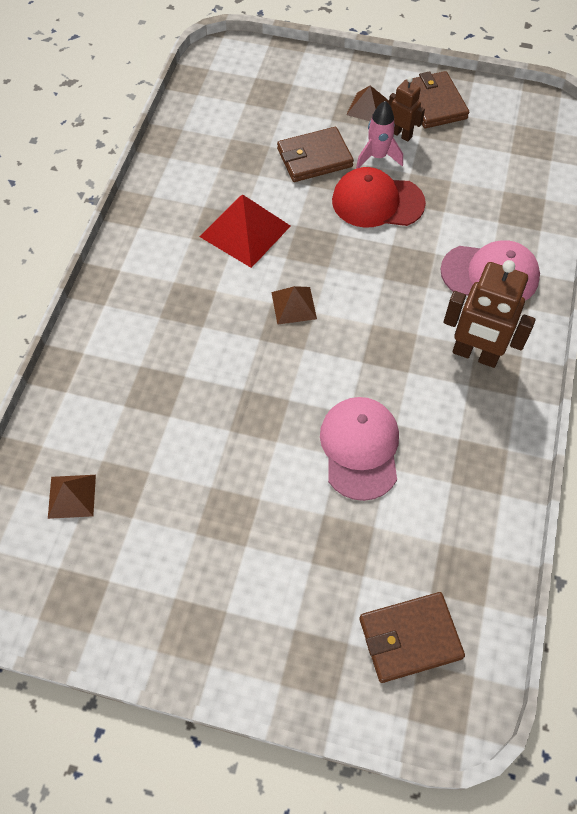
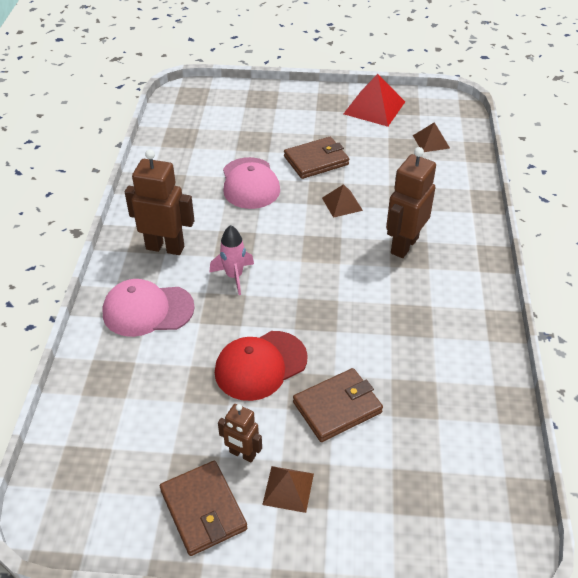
camera: 170 degrees right, 15 degrees down
red pyramid [200,195,291,268] -> red pyramid moved to [343,74,405,127]
brown pyramid [271,286,317,325] -> brown pyramid moved to [322,184,363,218]
red cap [332,167,426,227] -> red cap turned 150 degrees clockwise [215,331,308,401]
pink rocket [356,101,403,168] -> pink rocket moved to [209,225,254,295]
brown wallet [359,592,465,683] -> brown wallet moved to [284,137,349,179]
none -> brown robot [386,147,436,258]

